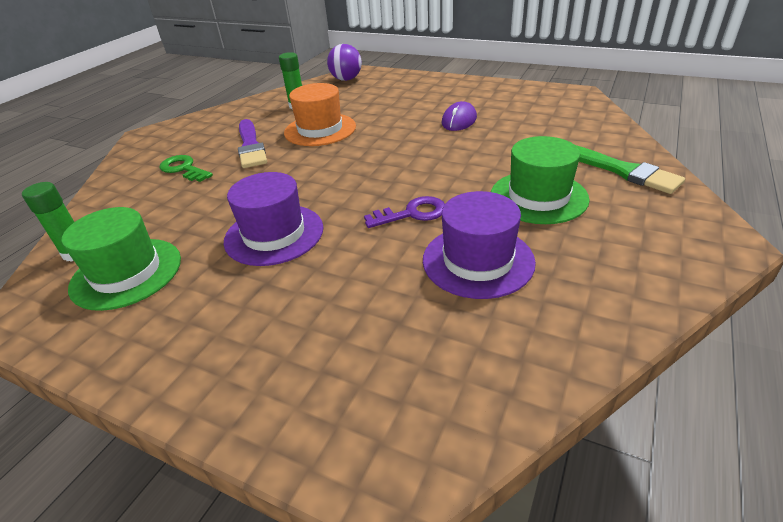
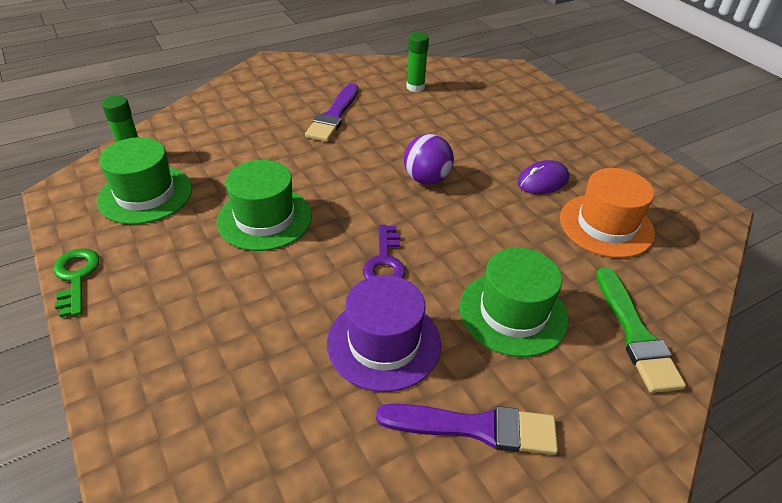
camera: 30 degrees right, 5 degrees up
green key [159,155,213,182] -> green key moved to [53,248,100,318]
purple hat [224,172,323,266] -> green hat [217,160,312,251]
orange hat [284,83,356,146] -> orange hat moved to [560,168,655,258]
purple ball [327,44,362,81] -> purple ball moved to [404,134,454,185]
purple key [364,196,445,228] -> purple key turned 75 degrees clockwise [363,225,405,279]
none -> purple brush [376,404,558,455]

